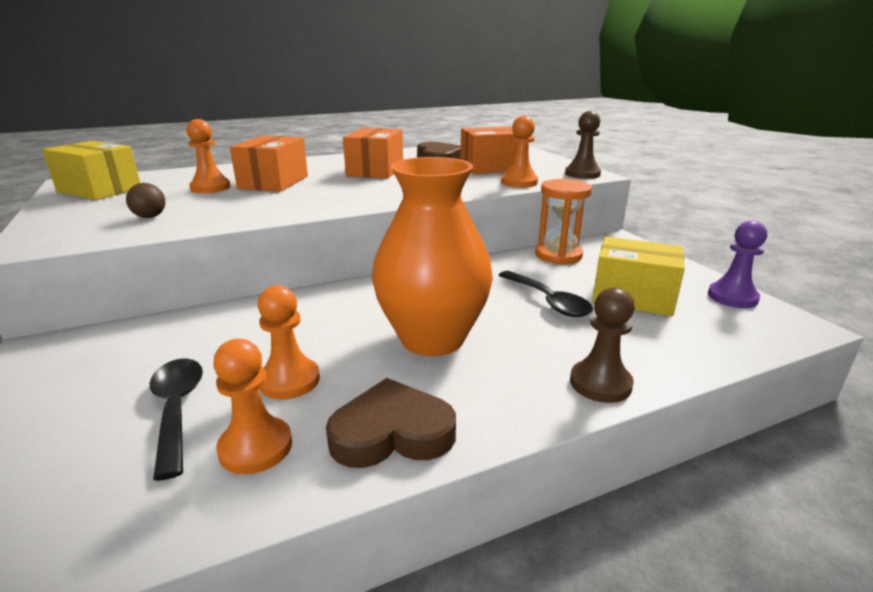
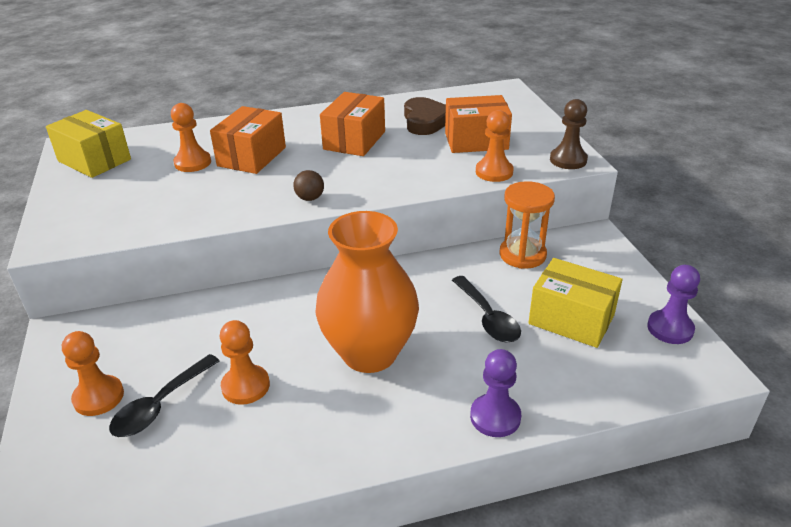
camera: 10 degrees right, 10 degrees up
brown ball [126,183,165,218] -> brown ball moved to [293,170,324,201]
black spoon [150,358,203,481] -> black spoon turned 135 degrees counterclockwise [109,354,220,437]
orange pawn [213,339,292,474] -> orange pawn moved to [62,331,124,416]
brown heart [326,378,456,468] -> none
brown pawn [570,287,635,403] -> purple pawn [470,349,521,437]

